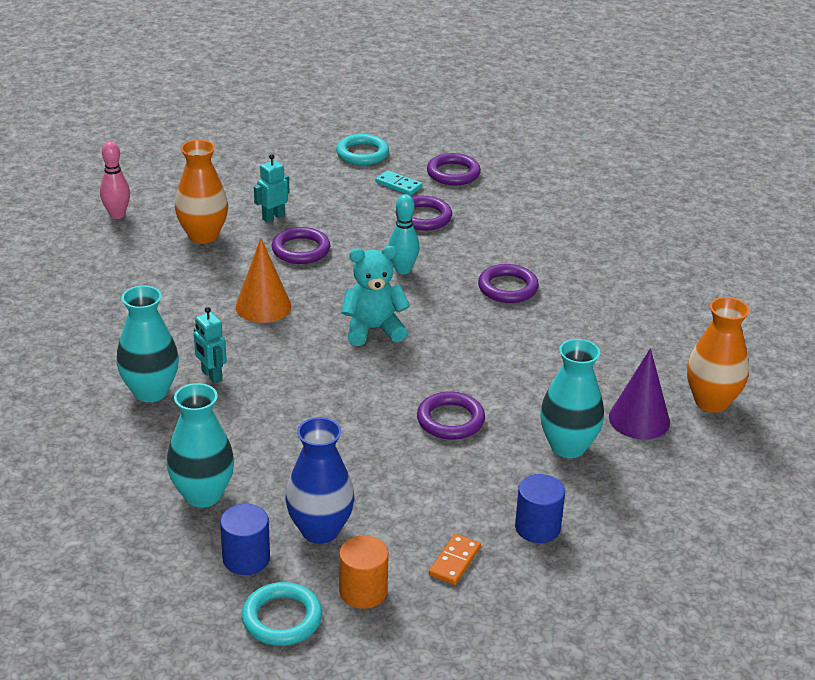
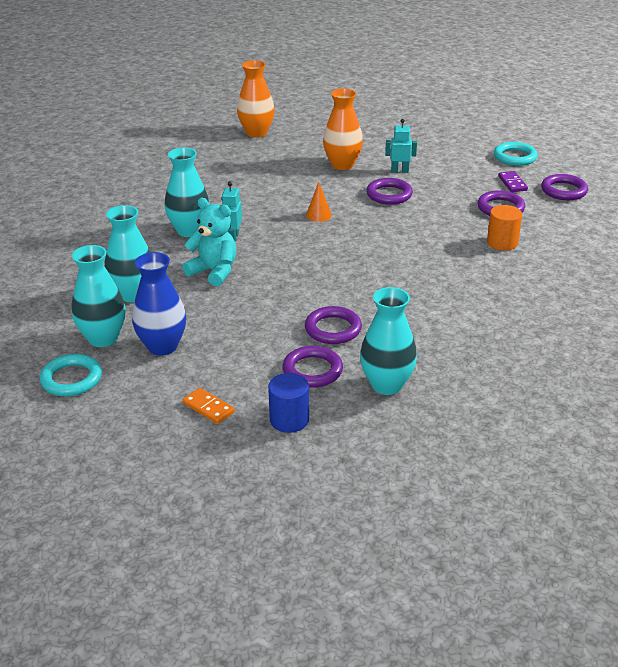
camera: 45 degrees right, 0 degrees up
pink bowling pin [100,141,130,219] -> none
blue cylinder [220,504,270,575] -> turquoise vase [71,245,126,347]
orange cone [235,238,292,323] -> orange cone [306,182,332,222], size x0.60
orange cylinder [339,535,389,609] -> orange cylinder moved to [487,205,522,251]
turquoise teddy bear [341,246,410,346] -> turquoise teddy bear moved to [182,198,236,287]
turquoise domino [376,170,422,195] -> purple domino [498,171,528,192]
turquoise bowling pin [388,194,420,274] -> none
orange domino [429,534,481,585] -> orange domino turned 60 degrees clockwise [182,388,235,424]
purple ring [478,264,539,303] -> purple ring moved to [283,346,343,388]
purple cone [609,348,670,439] -> none
orange vase [687,297,749,413] -> orange vase moved to [237,60,275,138]

